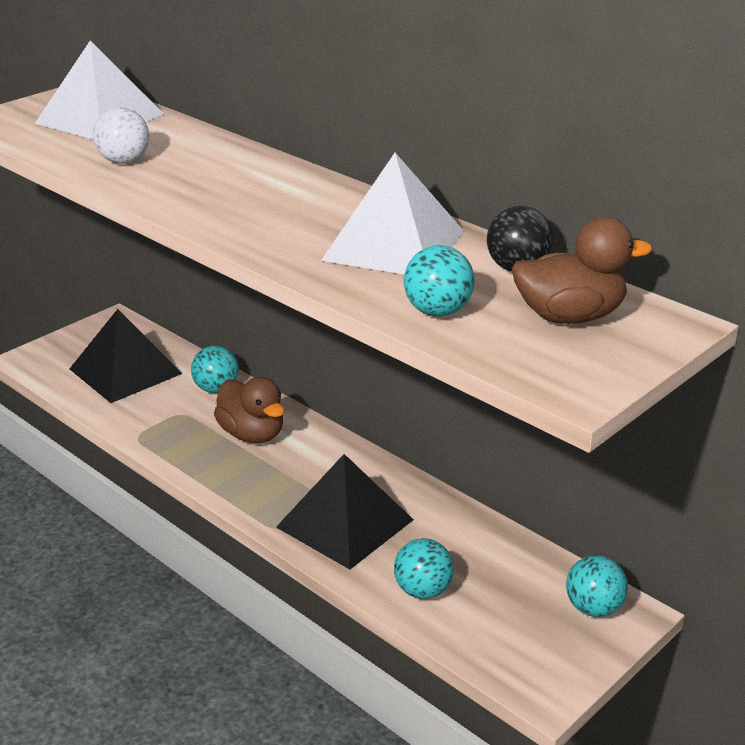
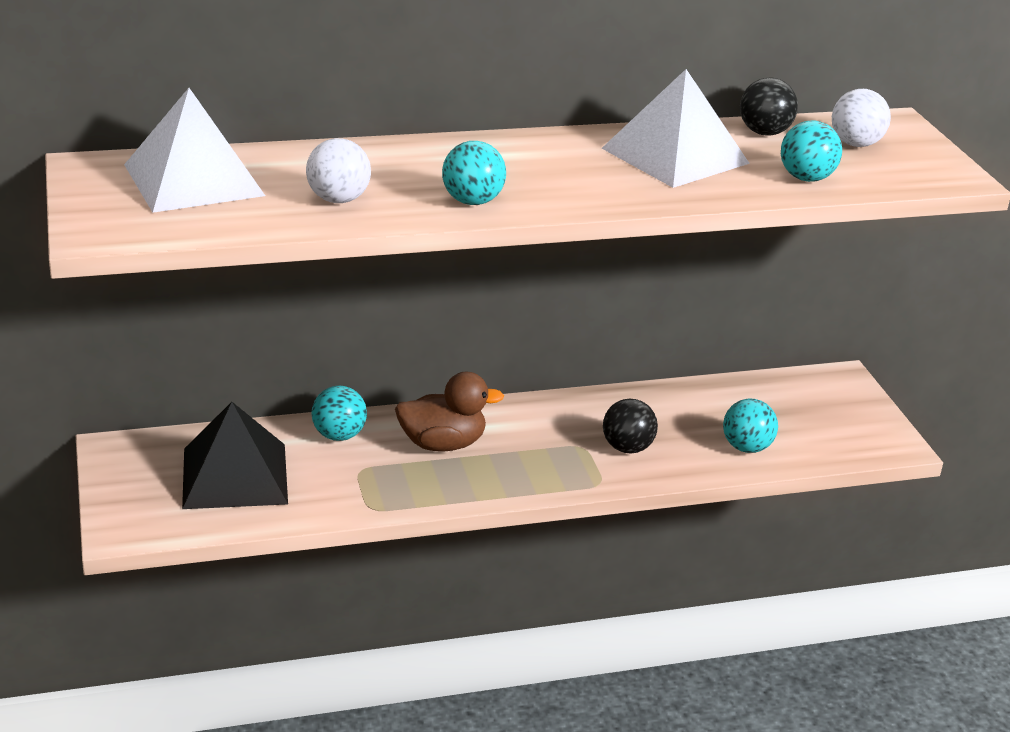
camera: 60 degrees left, 0 degrees up
black pyramid [276,454,414,570] -> black ball [603,399,658,453]
brown duck [512,217,652,324] -> white ball [832,89,891,147]
turquoise ball [566,555,628,617] -> turquoise ball moved to [442,141,506,205]

